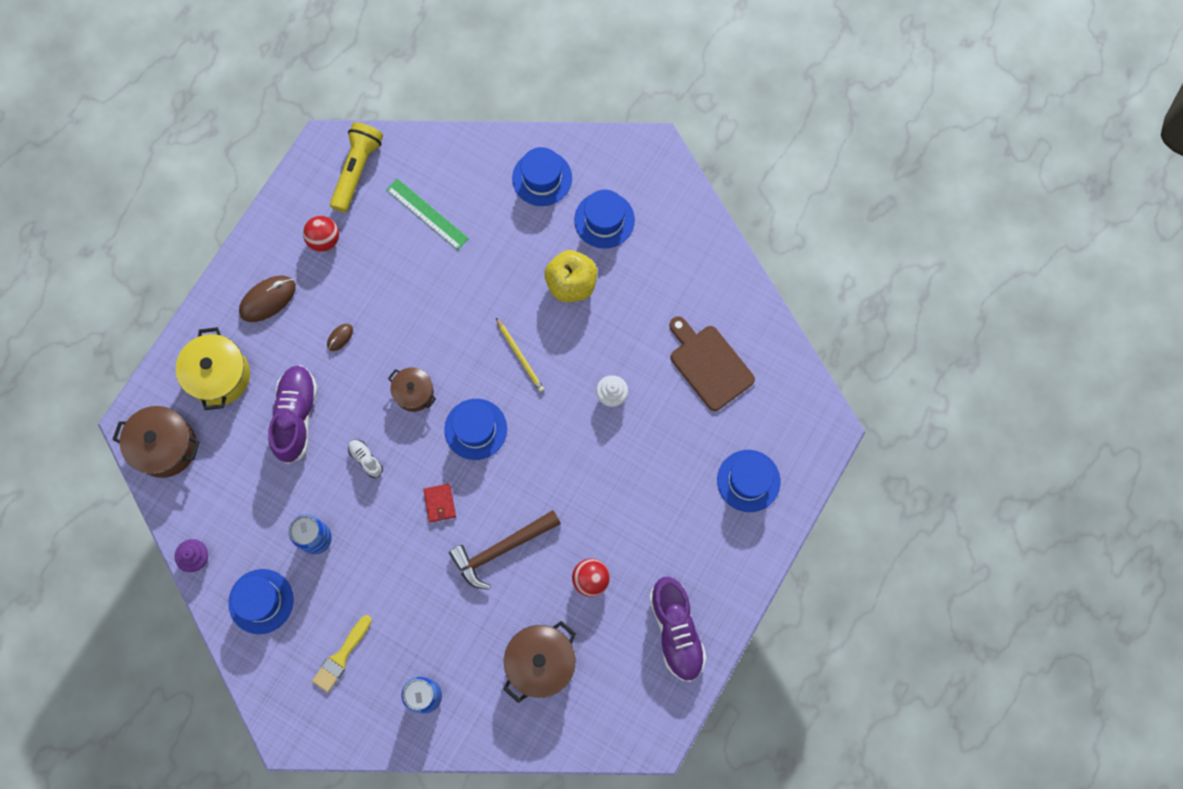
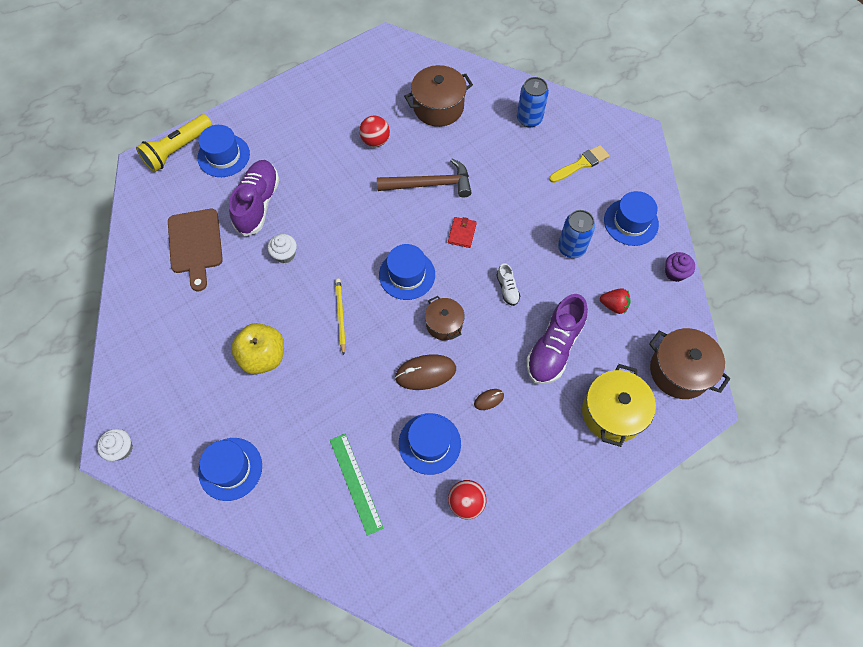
camera: 155 degrees left, 10 degrees down
brown mouse [239,276,296,322] -> brown mouse moved to [395,354,456,390]
yellow flashlight [330,122,383,212] -> yellow flashlight moved to [136,114,212,172]
blue hat [574,190,635,249] -> blue hat moved to [399,413,461,475]
purple shoe [649,577,707,682] -> purple shoe moved to [229,160,279,237]
none -> white cupcake [97,429,133,461]
none -> red strawberry [600,288,630,314]

